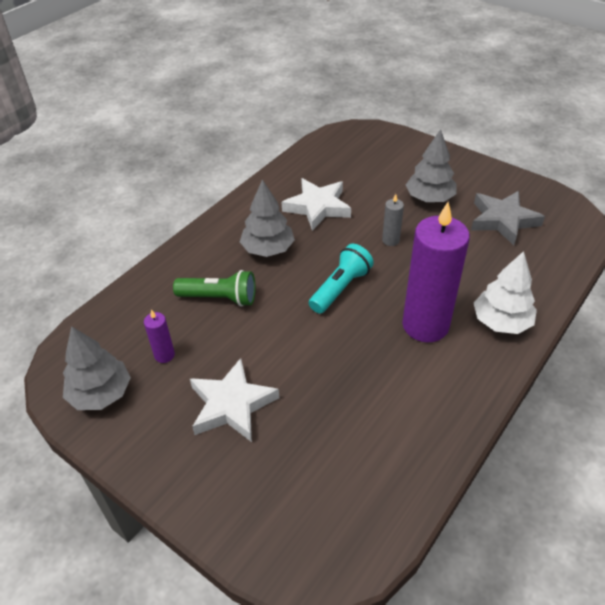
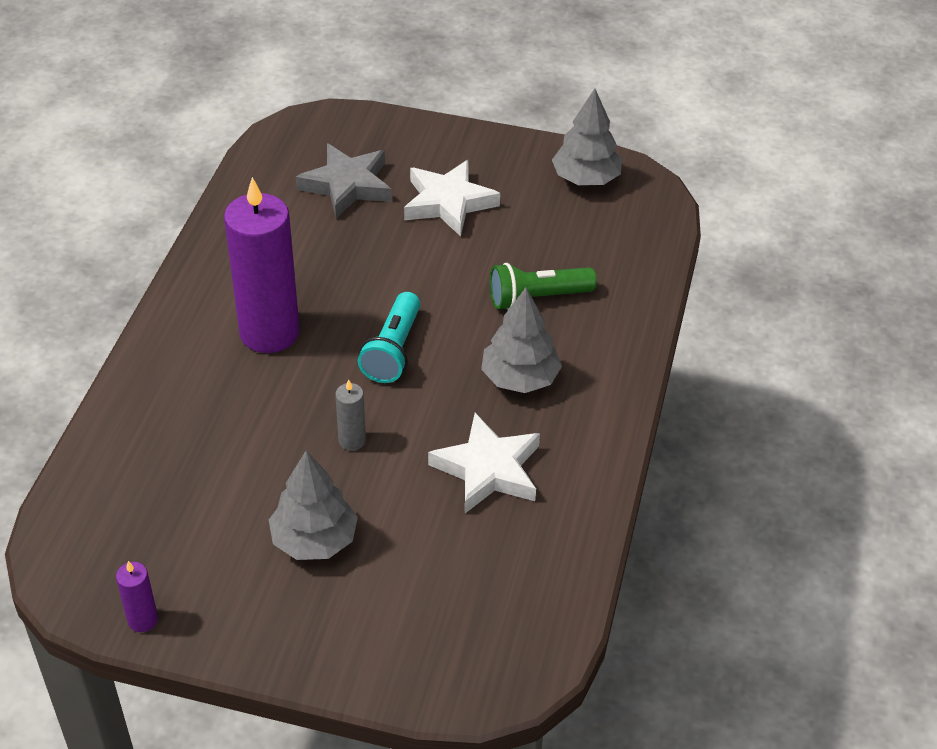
camera: 155 degrees right, 0 degrees up
purple candle [144,310,175,363] -> purple candle moved to [116,561,158,632]
grey star [471,191,545,245] -> grey star moved to [296,143,392,218]
white tree [474,251,537,334] -> none

